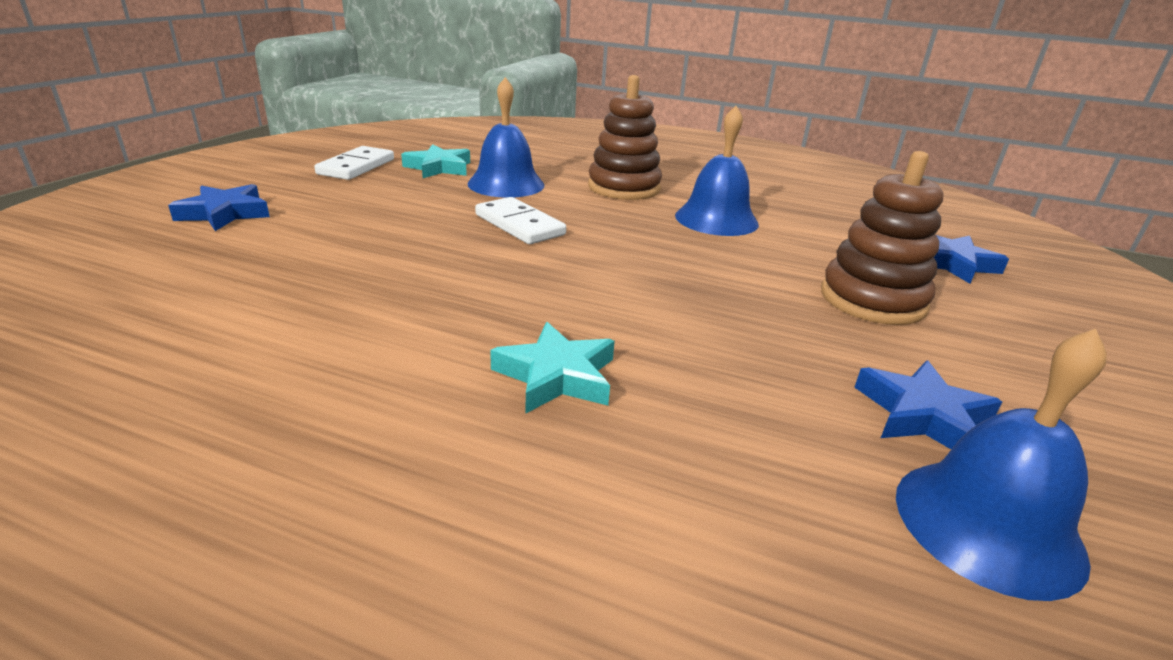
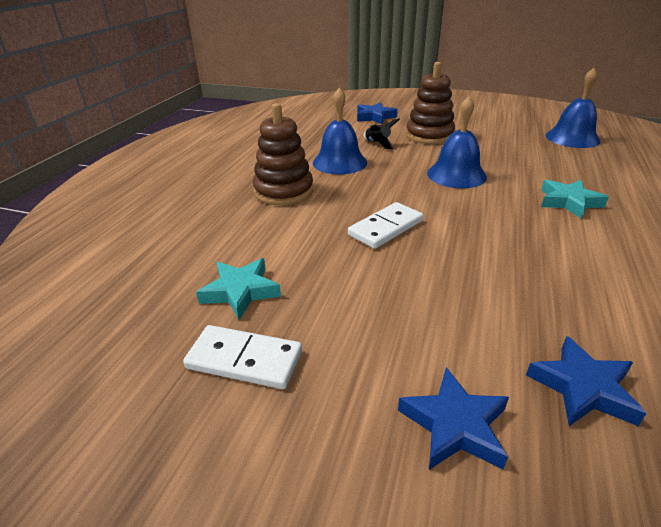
camera: 90 degrees left, 5 degrees up
blue bell [468,77,544,198] -> blue bell moved to [427,96,487,188]
blue star [854,361,1002,449] -> blue star moved to [526,336,646,426]
none -> black rocket [364,118,400,149]

